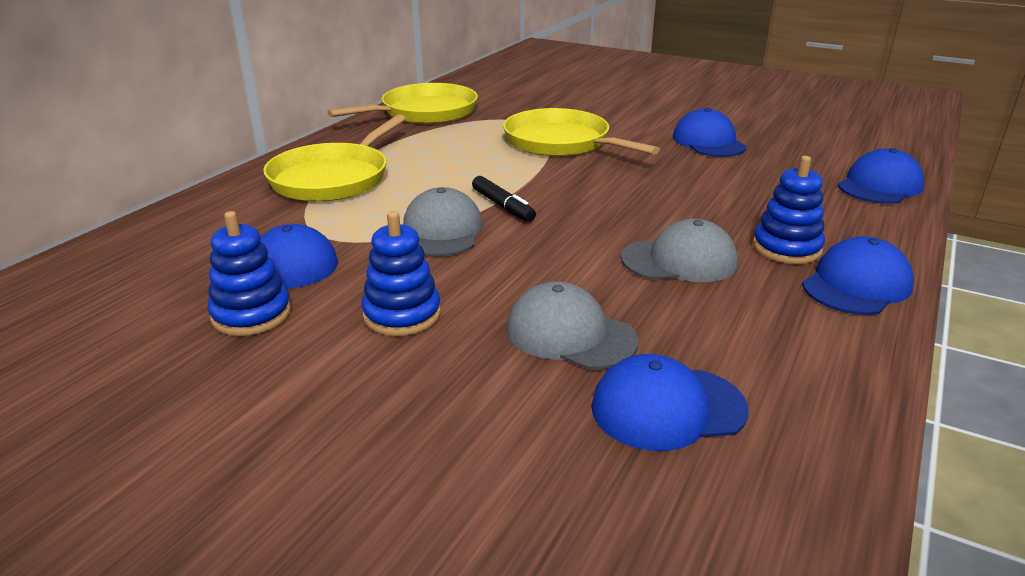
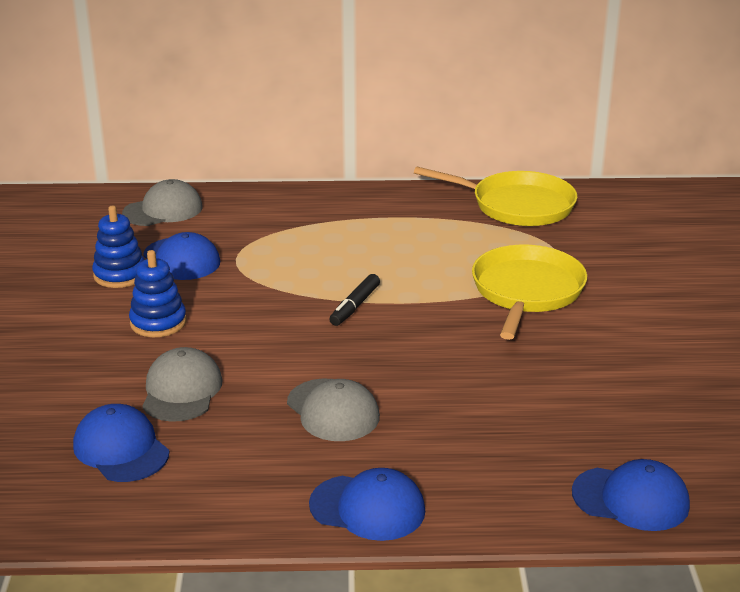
camera: 60 degrees right, 0 degrees up
yellow pan [263,115,406,202] -> none
grey cap [403,187,483,257] -> grey cap moved to [122,179,203,226]
blue cap [673,108,747,157] -> none
blue stacking toy [752,156,825,264] -> none

